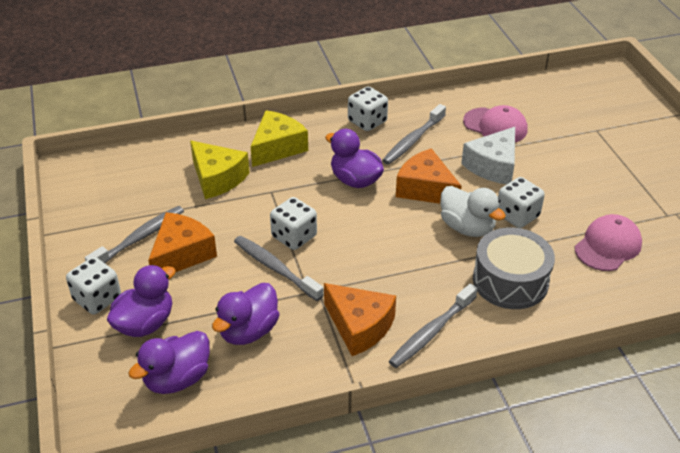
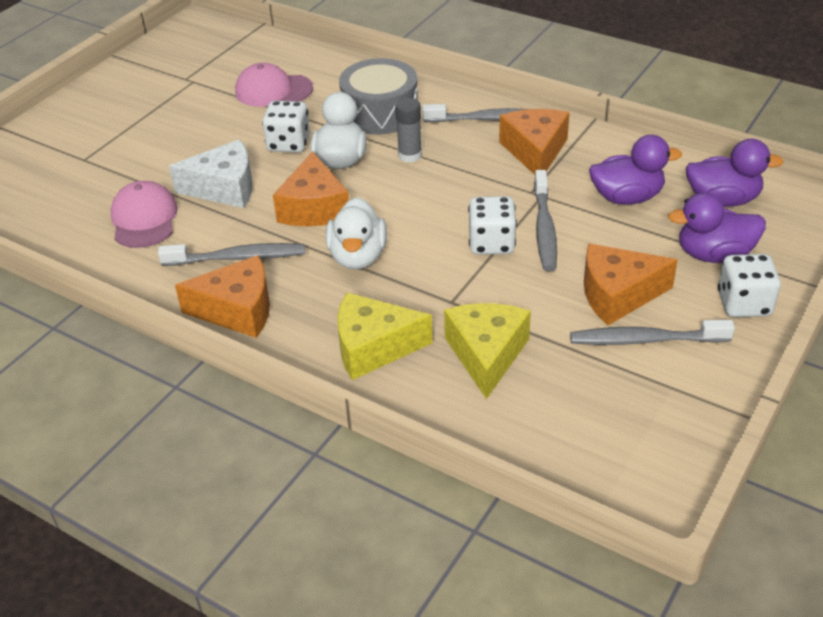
camera: 130 degrees left, 0 degrees up
purple duck [325,129,384,188] -> white duck [325,197,387,270]
white dice [348,87,388,131] -> orange cheese [175,255,270,338]
none -> grey glue stick [395,98,422,163]

